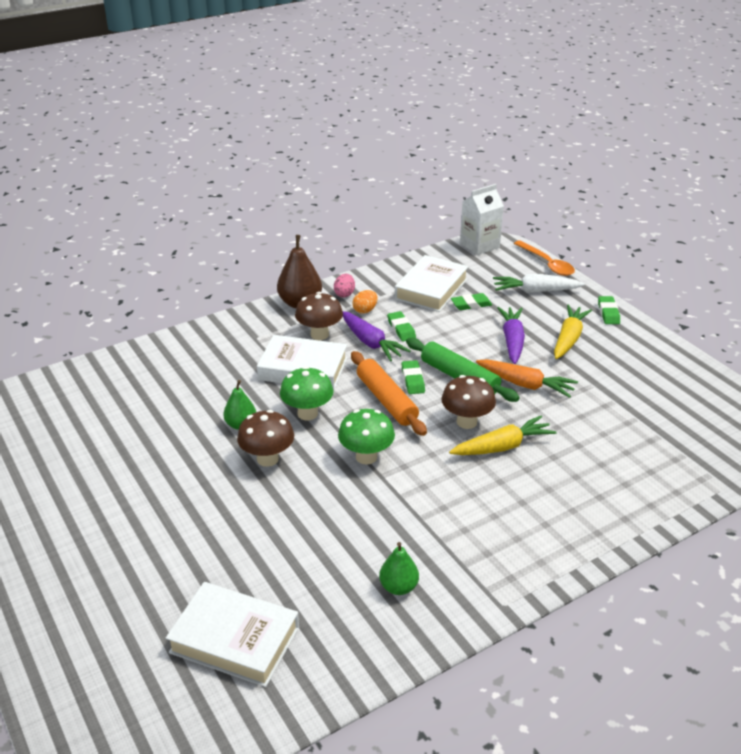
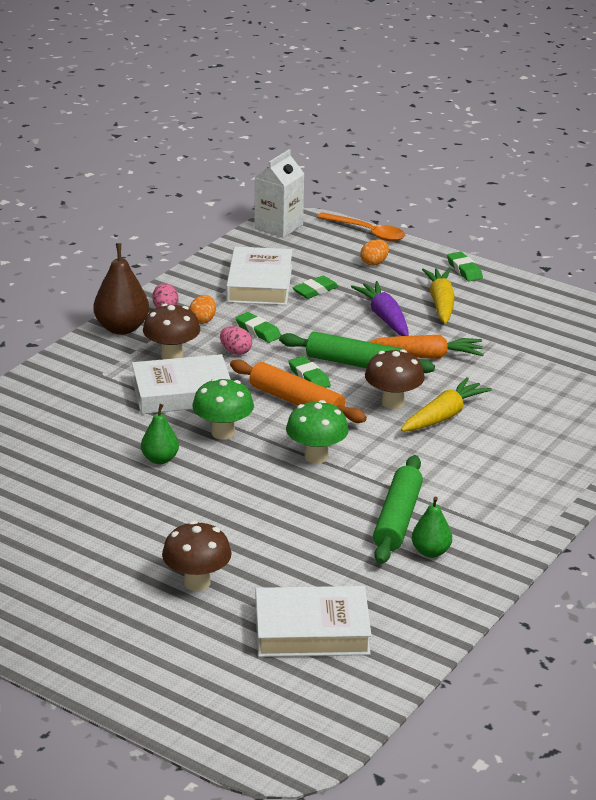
camera: 25 degrees left, 5 degrees down
brown mushroom [237,410,294,467] -> brown mushroom moved to [162,521,232,591]
purple carrot [343,311,411,361] -> pink egg [220,326,252,355]
white carrot [493,274,585,293] -> orange egg [360,239,389,266]
none -> green rolling pin [373,455,423,564]

